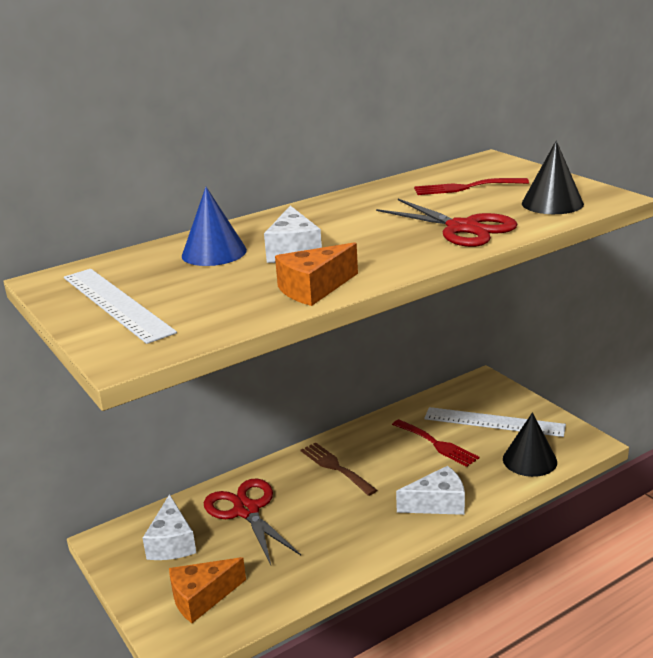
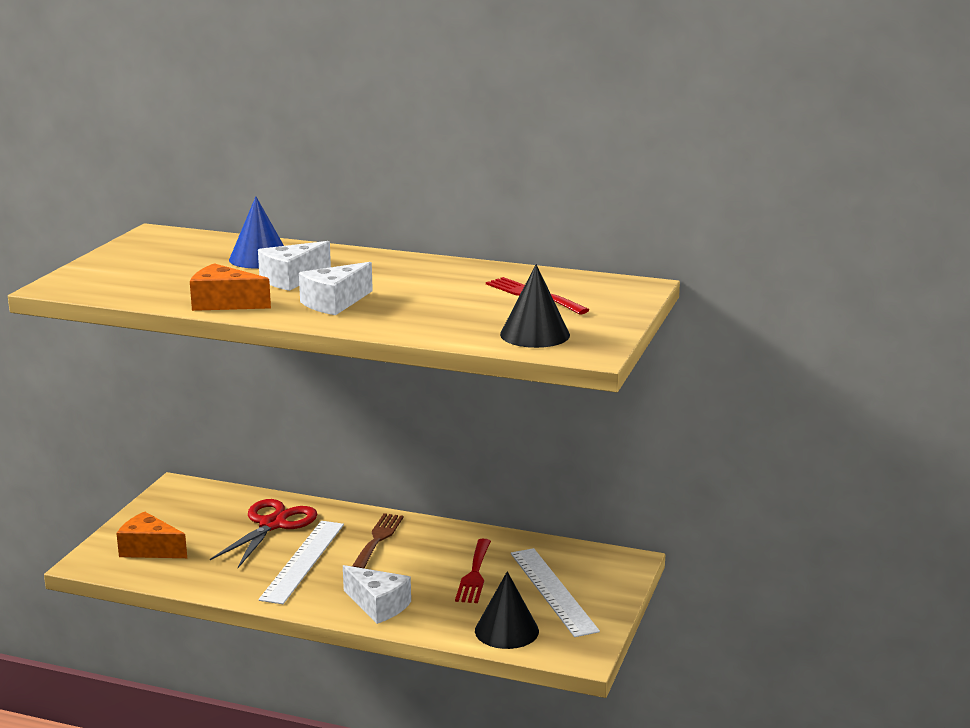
camera: 50 degrees right, 5 degrees down
white ruler [64,269,177,344] -> white ruler moved to [258,521,344,604]
white cheese [143,494,196,560] -> white cheese moved to [299,262,373,315]
red scissors [376,199,517,247] -> none

